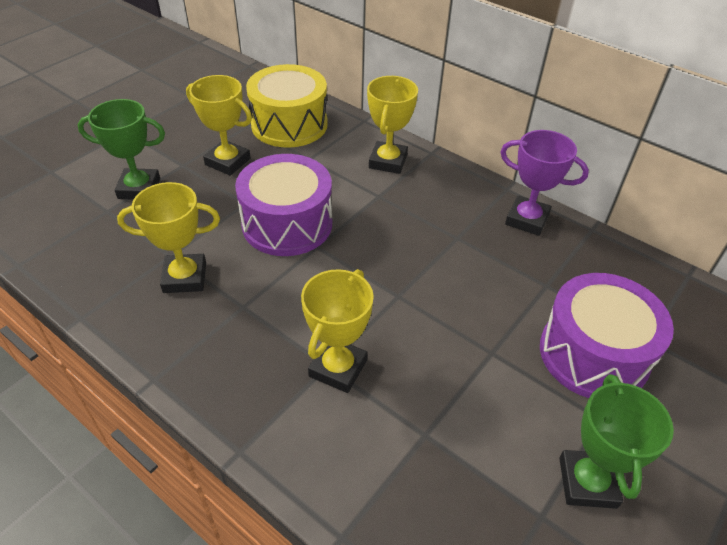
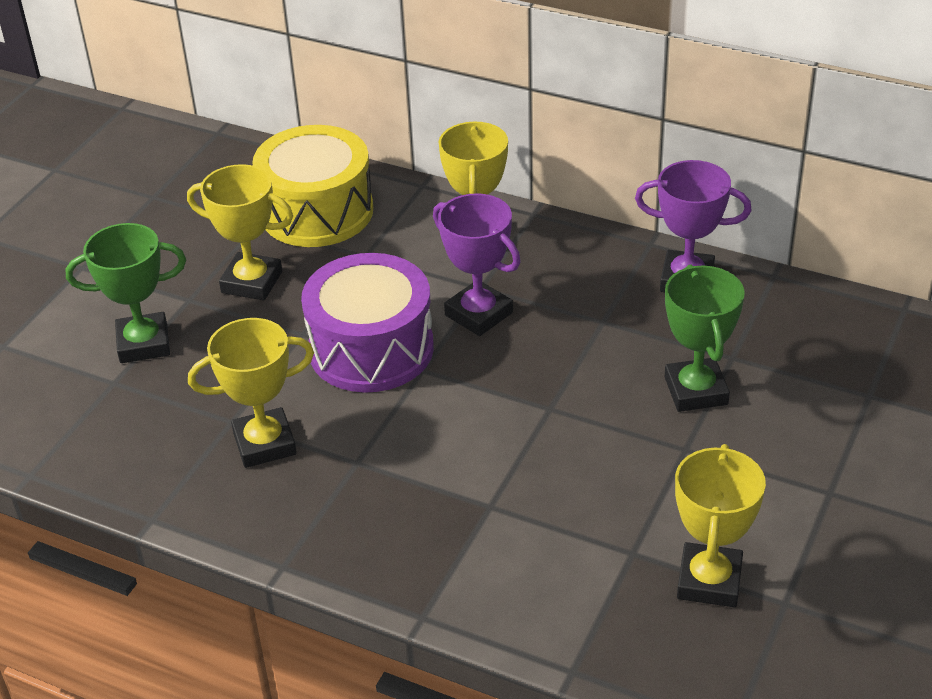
camera: 10 degrees left, 5 degrees down
yellow trophy [301,269,374,393] -> yellow trophy moved to [675,444,766,607]
purple drum [540,273,674,398] -> none
green trophy [559,374,674,509] -> green trophy moved to [665,265,745,412]
none -> purple trophy [433,193,521,336]

